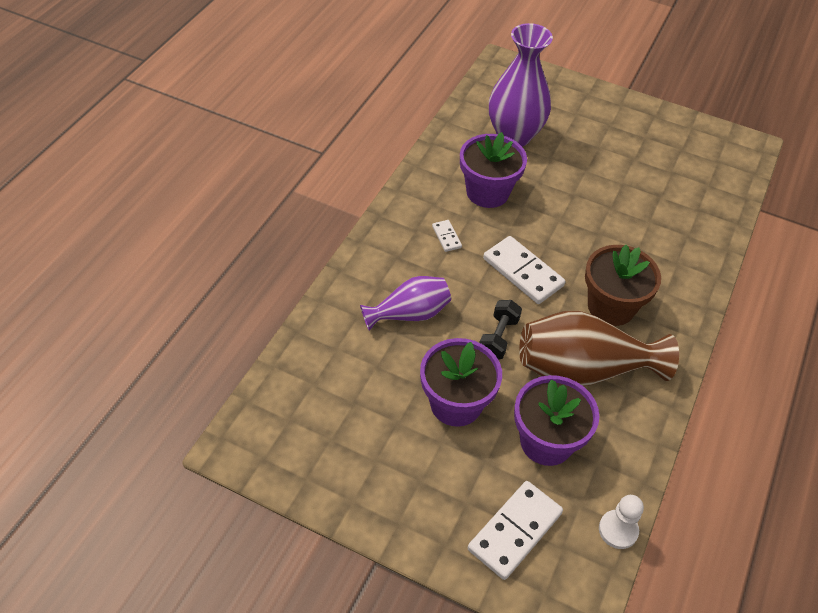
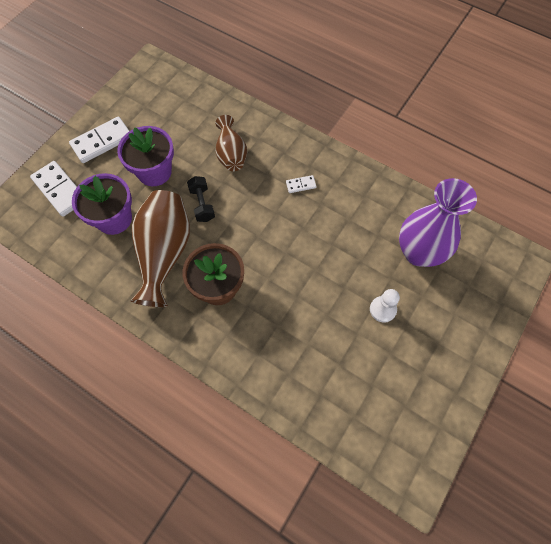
camera: 100 degrees right, 15 degrees up
purple vase [360,276,451,331] -> brown vase [215,115,247,171]
purple flower pot [460,132,527,208] -> none
black dumbbell [479,300,522,359] -> black dumbbell turned 45 degrees clockwise [187,176,215,222]
white domino [483,236,565,304] -> white domino moved to [69,116,129,163]
white pawn [599,495,644,549] -> white pawn moved to [370,289,400,323]

